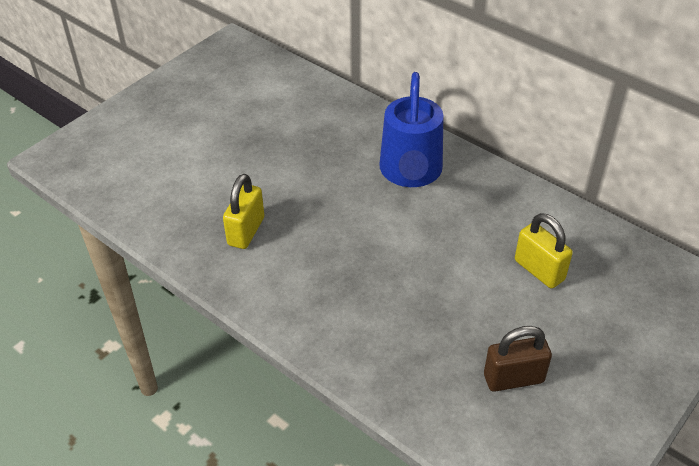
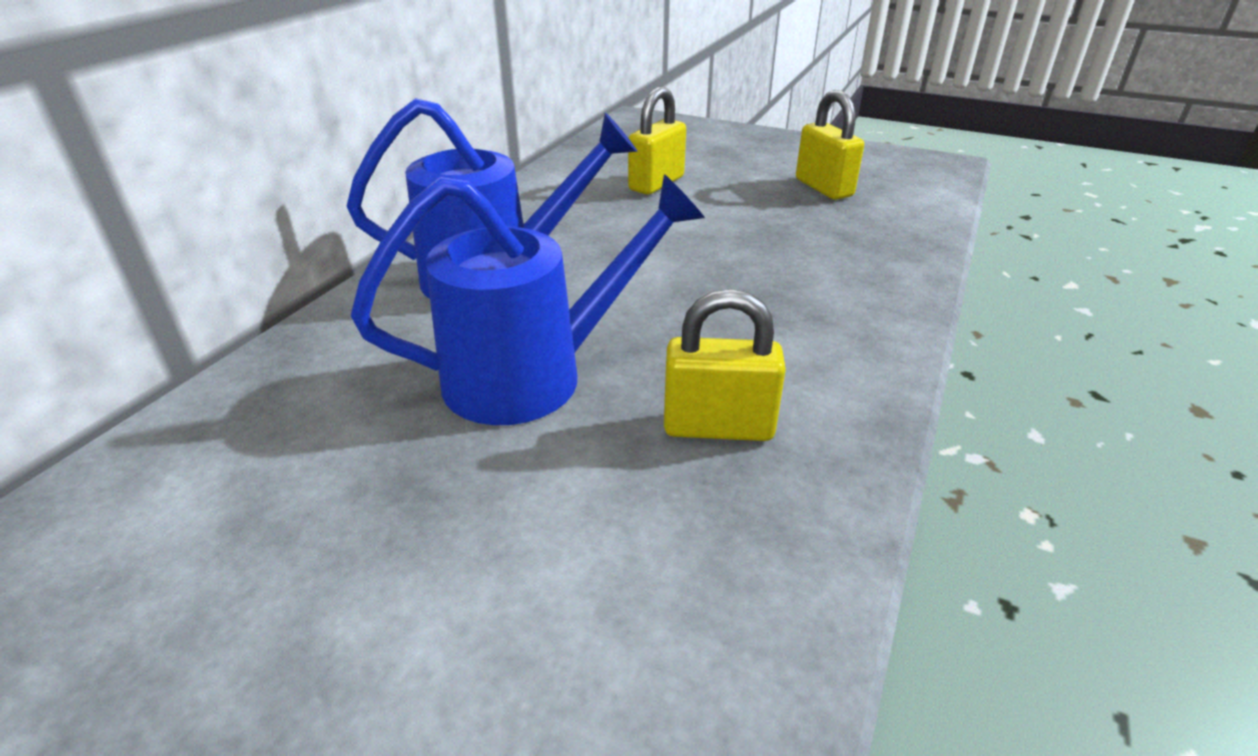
camera: 105 degrees left, 10 degrees down
brown padlock [484,326,552,392] -> yellow padlock [796,90,864,200]
none -> blue watering can [351,174,705,425]

